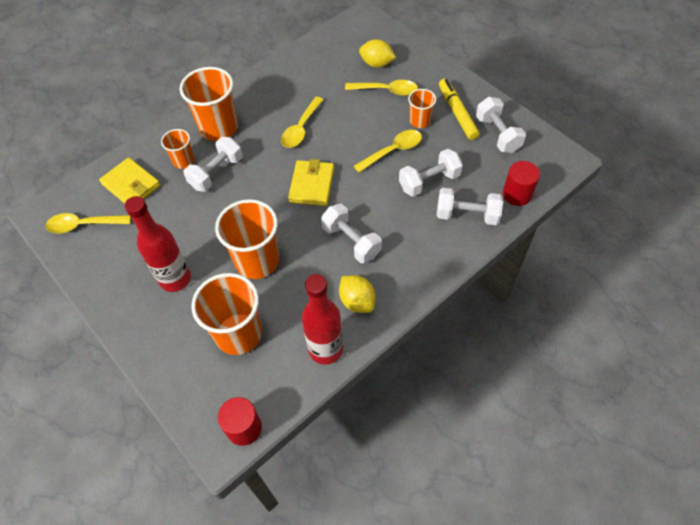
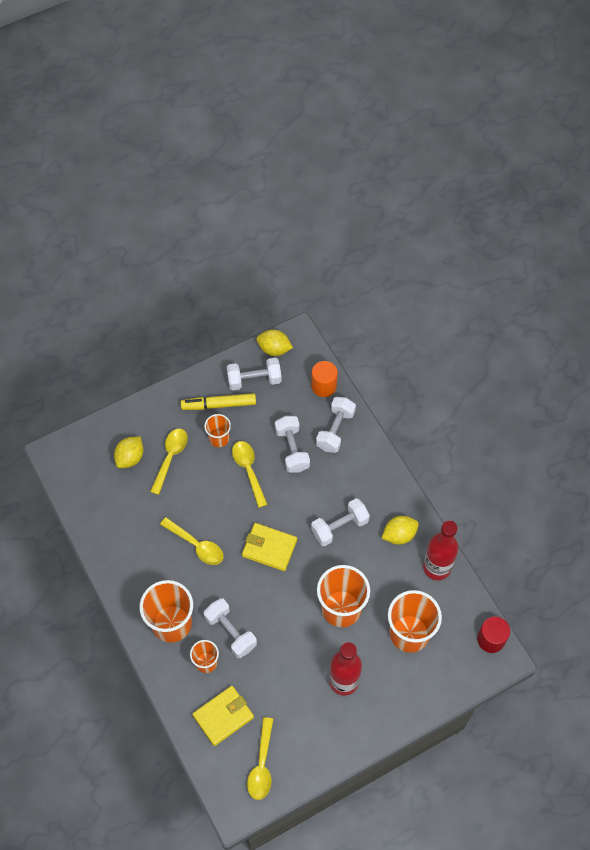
camera: 80 degrees left, 5 degrees up
red cylinder [503,161,540,206] -> orange cylinder [311,361,338,397]
none -> yellow lemon [257,330,293,356]

